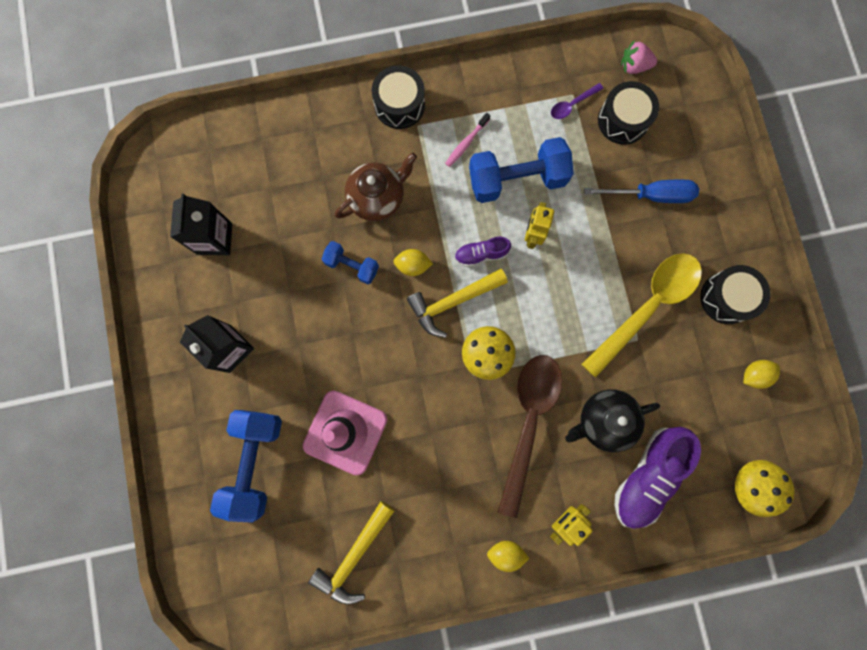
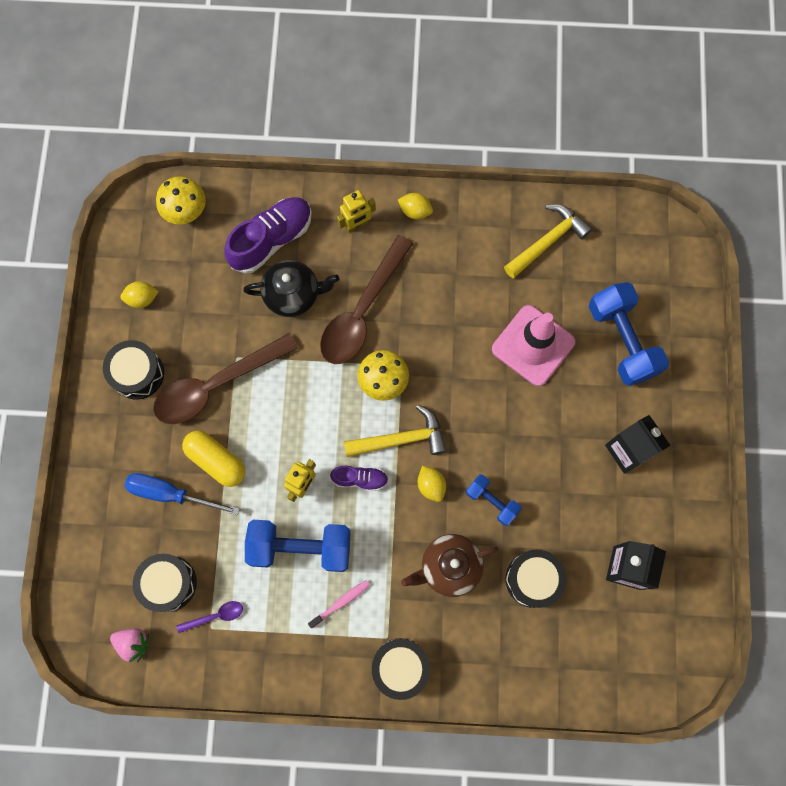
camera: 165 degrees left, 5 degrees down
blue dumbbell [210,410,282,523] -> blue dumbbell turned 45 degrees counterclockwise [589,282,669,386]
yellow lemon [393,249,433,276] -> yellow lemon turned 45 degrees clockwise [418,466,446,502]
yellow spoon [582,253,702,378] -> brown spoon [153,333,298,424]
none -> yellow capsule [182,431,246,487]
none -> black drum [506,550,566,608]

